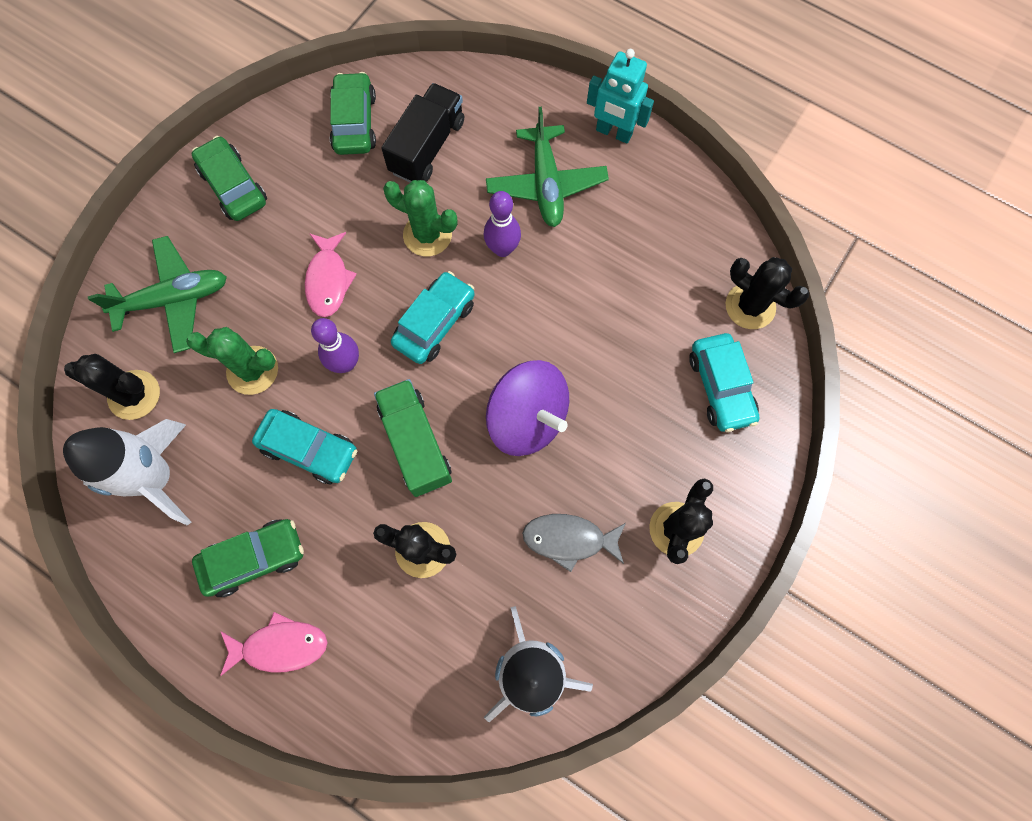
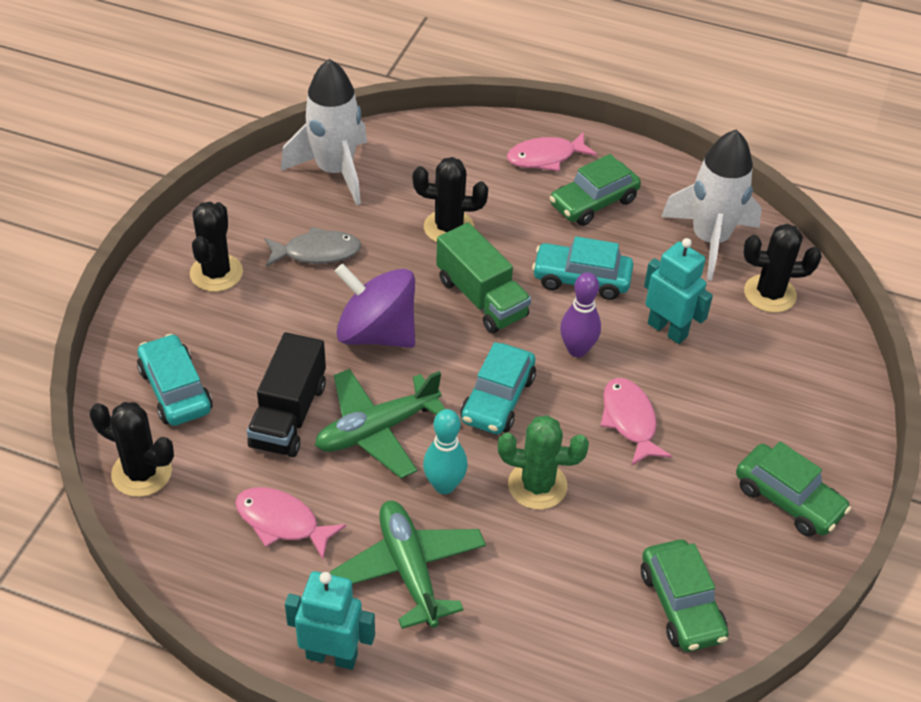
camera: 165 degrees right, 25 degrees down
green plane [88,236,227,353] -> green plane moved to [315,369,445,478]
green cactus [186,327,278,395] -> turquoise robot [644,238,713,344]
black truck [381,83,464,182] -> black truck moved to [247,332,326,457]
purple bowling pin [484,191,521,257] -> turquoise bowling pin [423,409,468,494]
none -> pink fish [235,487,346,559]

